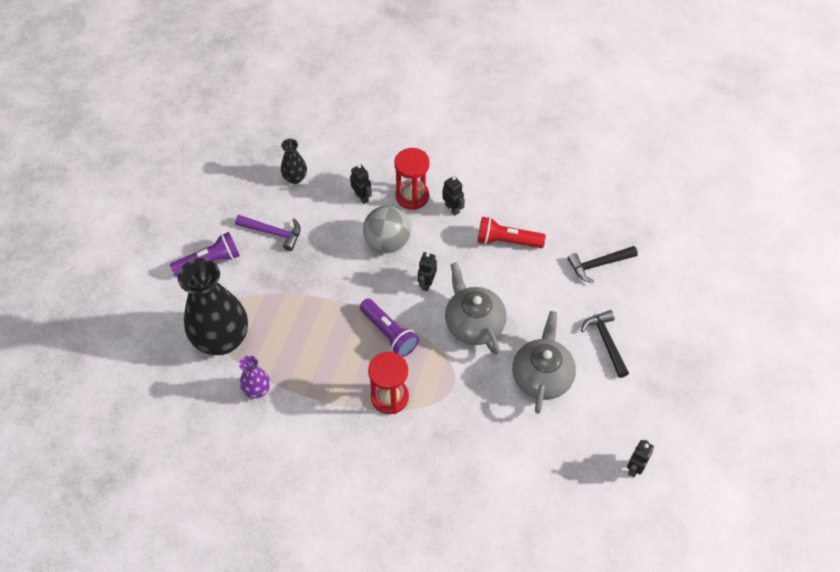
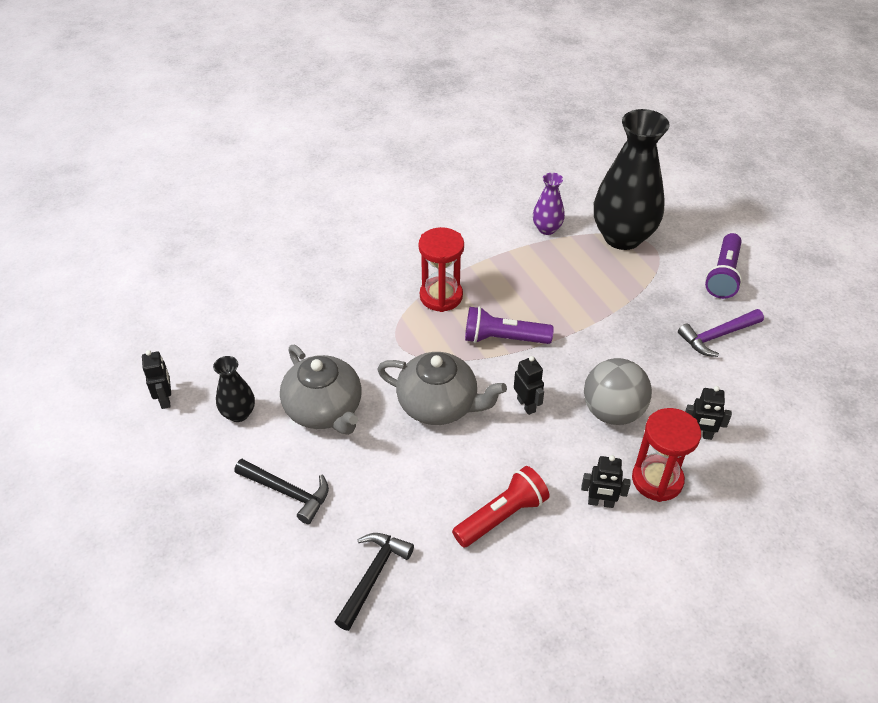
camera: 135 degrees right, 10 degrees down
black vase [281,139,307,184] -> black vase moved to [213,356,255,422]

